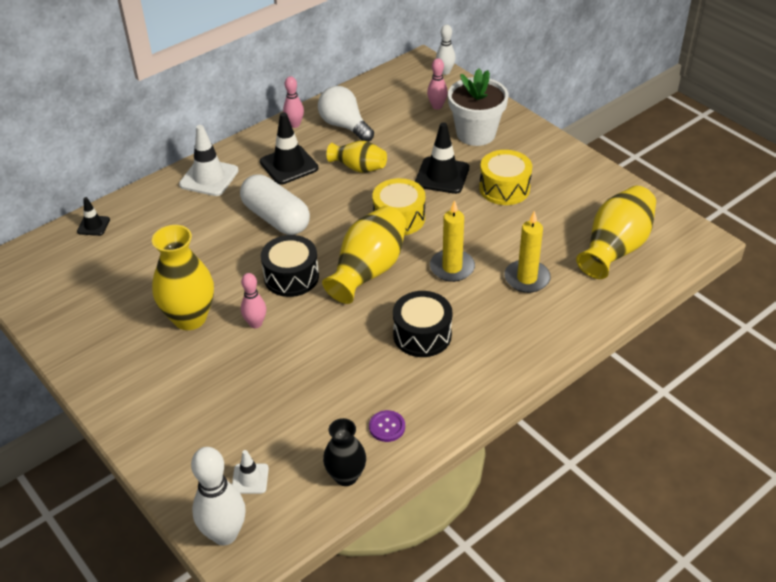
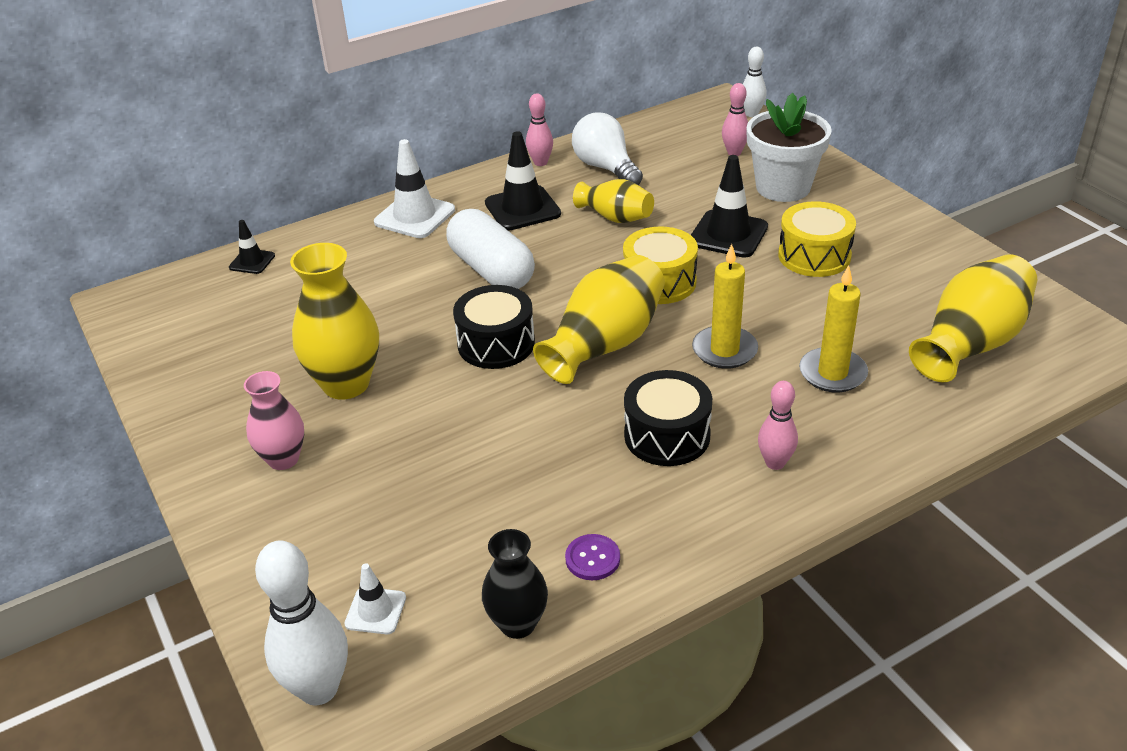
camera: 10 degrees right, 5 degrees down
pink bowling pin [241,273,266,328] -> pink bowling pin moved to [758,381,798,470]
none -> pink vase [244,371,304,470]

